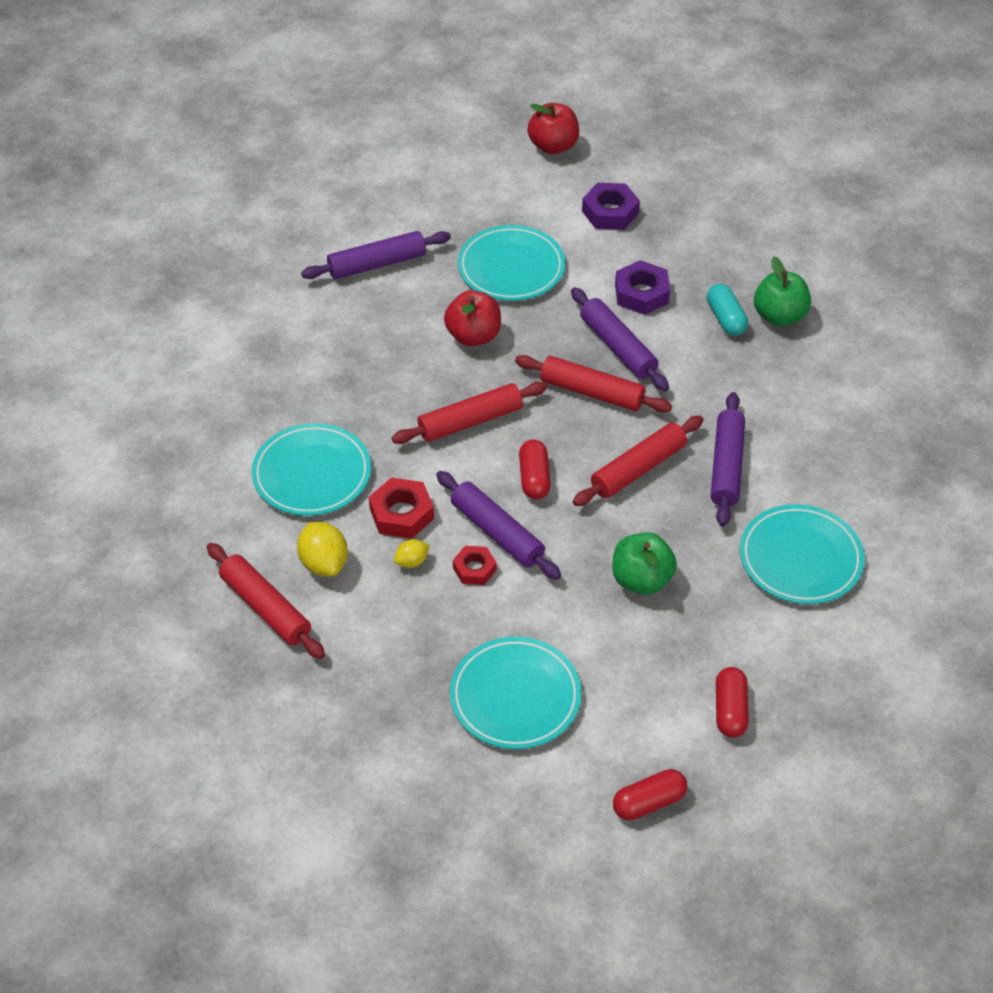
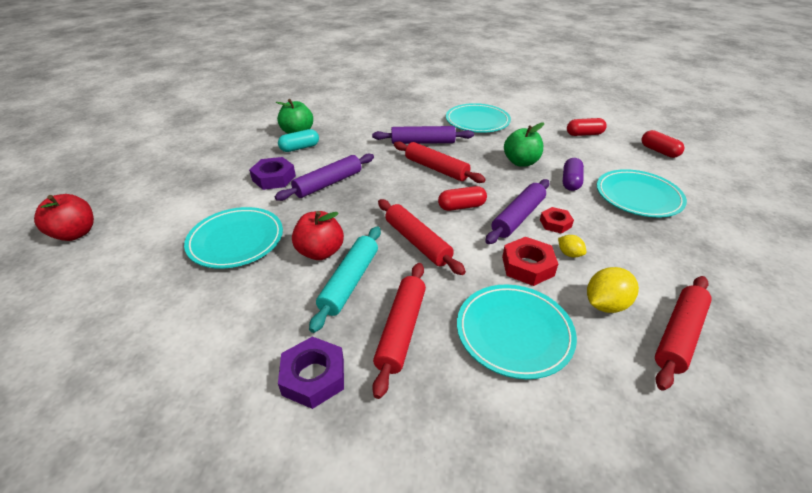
camera: 100 degrees left, 10 degrees down
purple rolling pin [301,231,451,279] -> none
red rolling pin [515,355,672,413] -> red rolling pin moved to [372,263,426,399]
purple nut [582,183,640,230] -> purple nut moved to [278,336,344,409]
none -> turquoise rolling pin [309,226,381,333]
none -> purple capsule [563,158,584,191]

